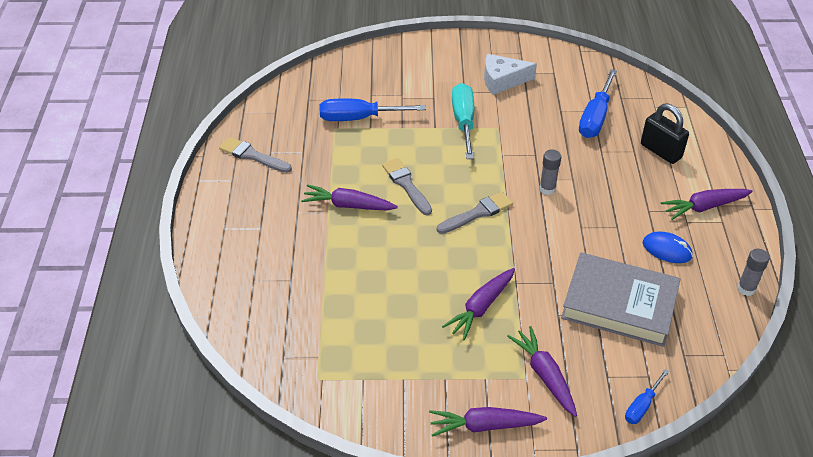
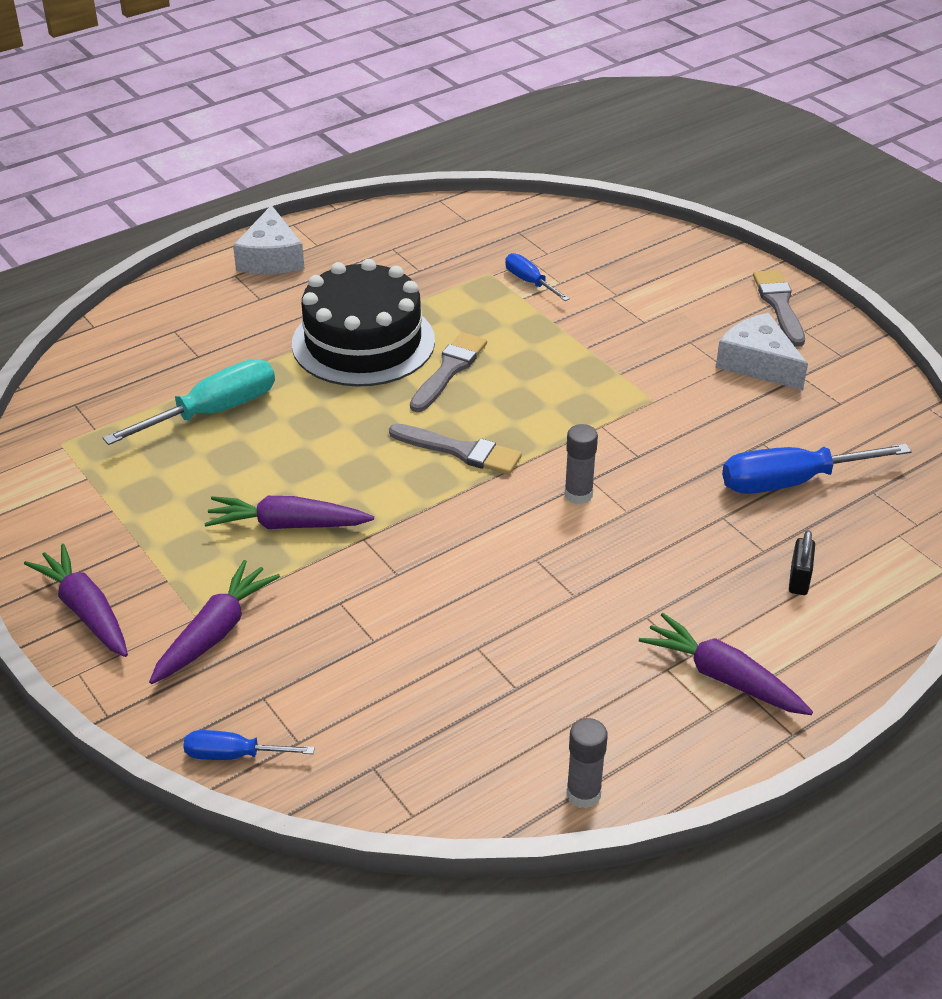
camera: 55 degrees right, 5 degrees down
grey brush [219,137,292,173] -> grey brush moved to [753,270,805,347]
purple carrot [301,184,398,211] -> black cake [292,259,435,387]
blue screwdriver [320,99,426,121] -> blue screwdriver [505,253,570,301], size x0.55
turquoise screwdriver [452,83,474,159] -> turquoise screwdriver moved to [103,359,275,445]
grey book [561,252,680,347] -> none
black padlock [641,104,689,164] -> black padlock [789,530,815,595], size x0.56
blue mouse [643,232,693,263] -> none
none -> white cheese [233,205,305,274]

